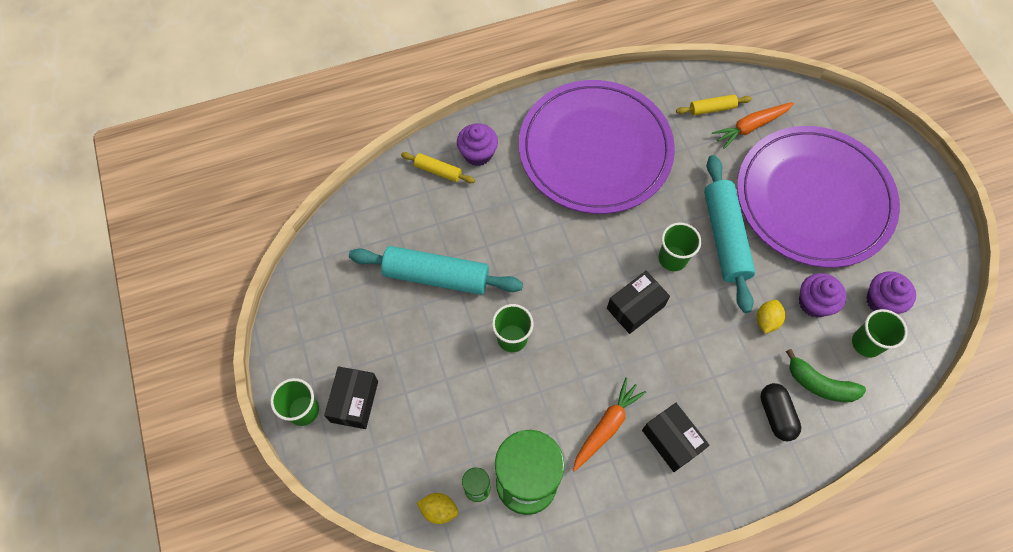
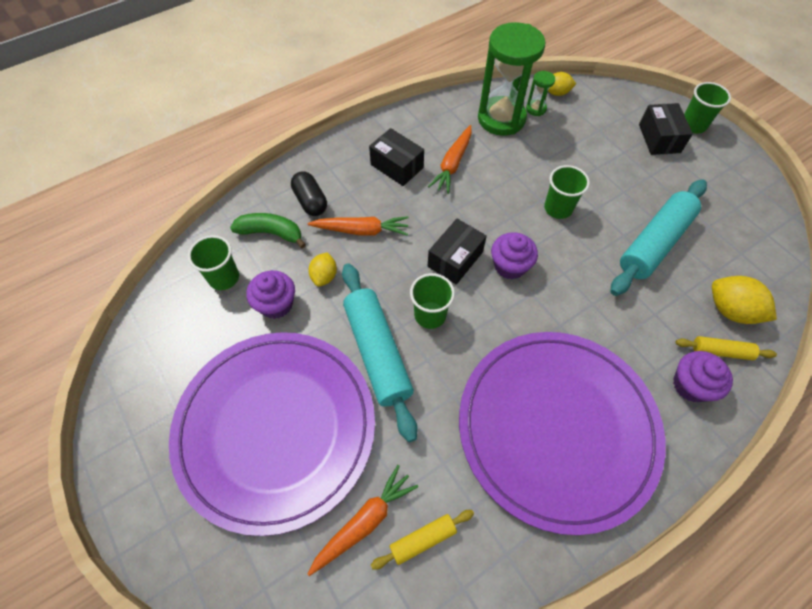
camera: 165 degrees right, 5 degrees down
turquoise rolling pin [349,246,523,295] -> turquoise rolling pin turned 45 degrees counterclockwise [610,179,707,296]
purple cupcake [866,271,916,314] -> purple cupcake moved to [491,232,538,279]
none -> orange carrot [308,216,409,236]
none -> yellow lemon [712,276,777,324]

